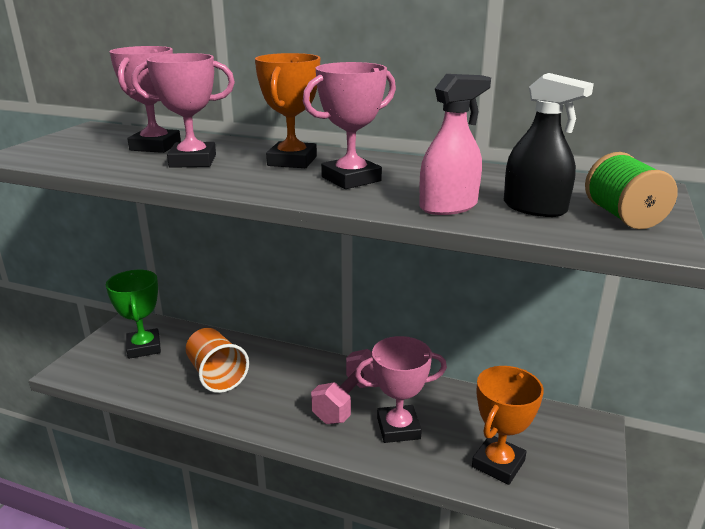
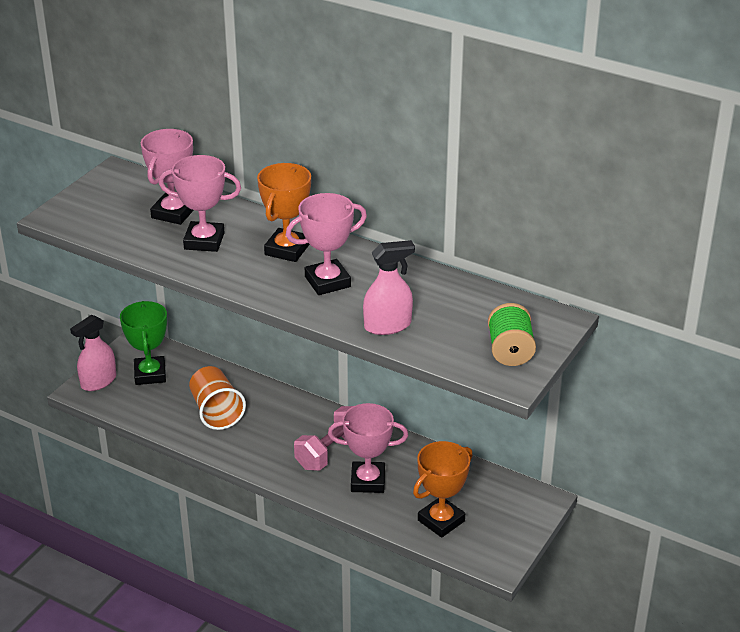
camera: 10 degrees right, 10 degrees up
black spray bottle [504,73,594,217] -> none
none -> pink spray bottle [70,315,116,391]

